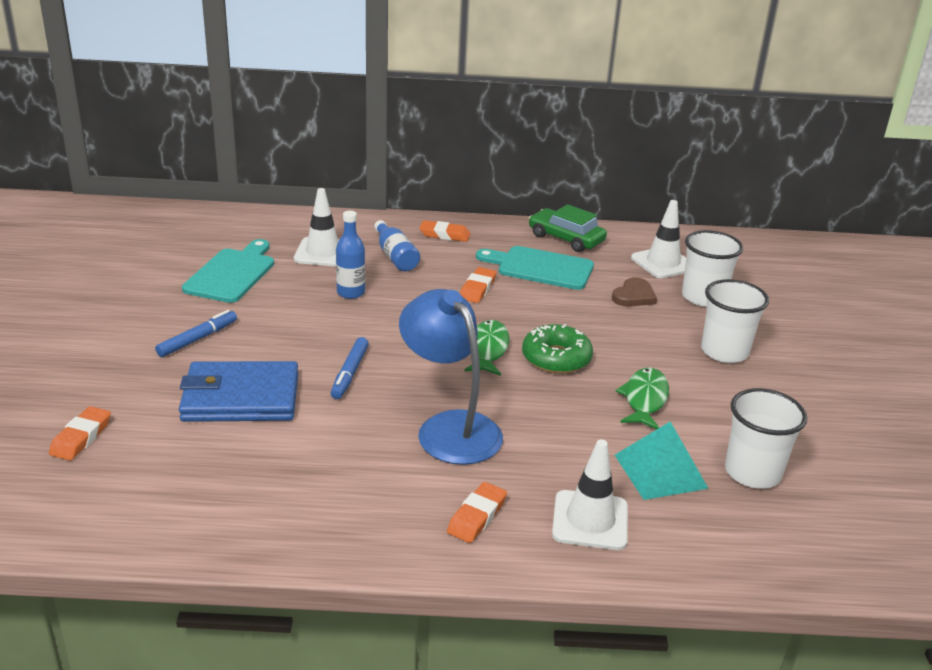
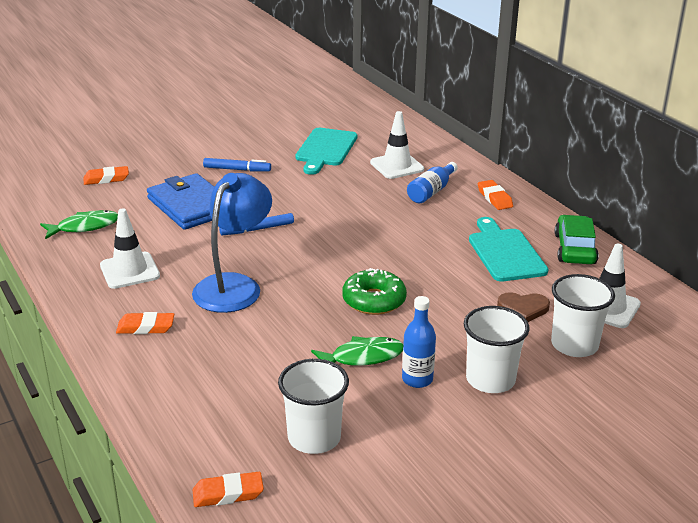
camera: 60 degrees right, 0 degrees up
turquoise cutting board [182,239,274,303] -> turquoise cutting board turned 120 degrees clockwise [295,128,357,175]
blue bottle [336,211,365,299] -> blue bottle moved to [402,296,436,388]
orange eraser [460,267,496,303] -> orange eraser moved to [193,472,264,507]
green fish [464,320,510,376] -> green fish moved to [40,210,118,239]
white traffic cone [552,440,628,550] -> white traffic cone moved to [100,208,160,289]
turquoise pyramid [615,421,709,500] -> none

